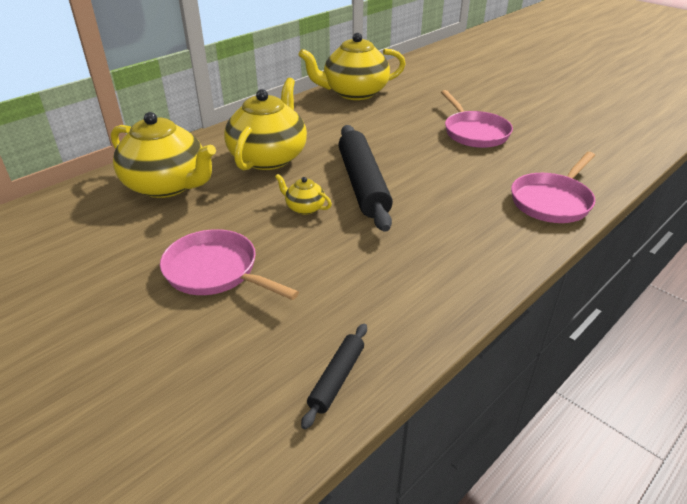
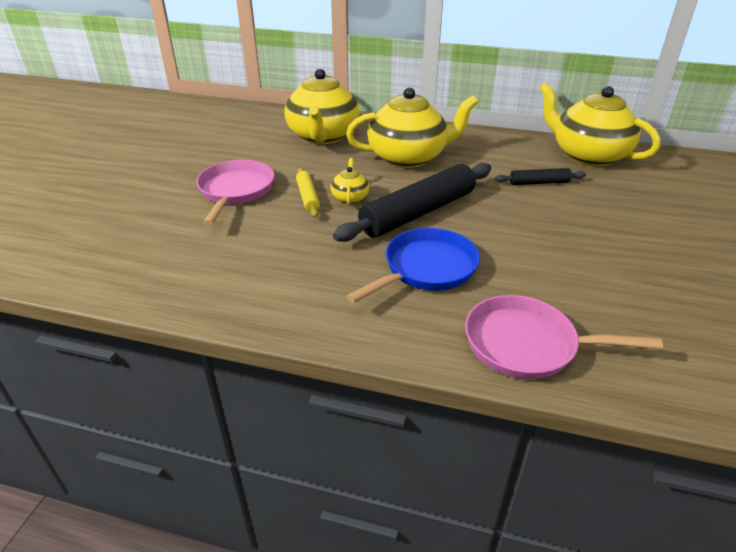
camera: 60 degrees right, 0 degrees up
black rolling pin [301,324,367,429] -> black rolling pin moved to [495,168,586,185]
pink pan [441,90,513,148] -> none
none -> yellow rolling pin [296,168,320,218]
none -> blue pan [346,228,480,303]

